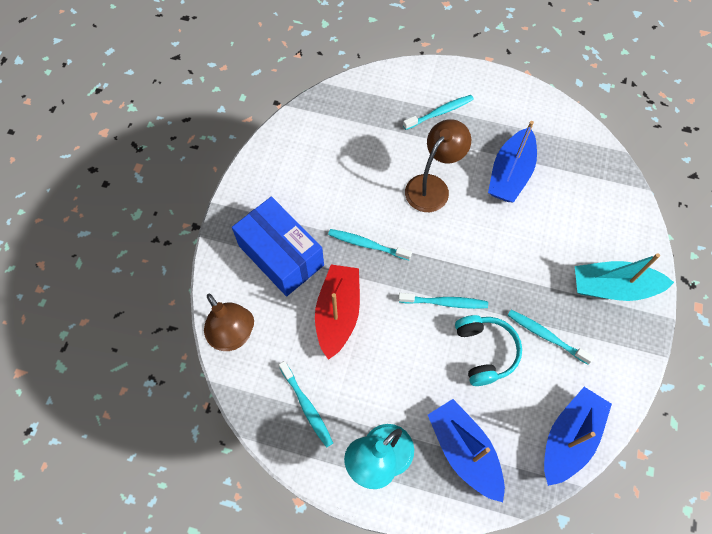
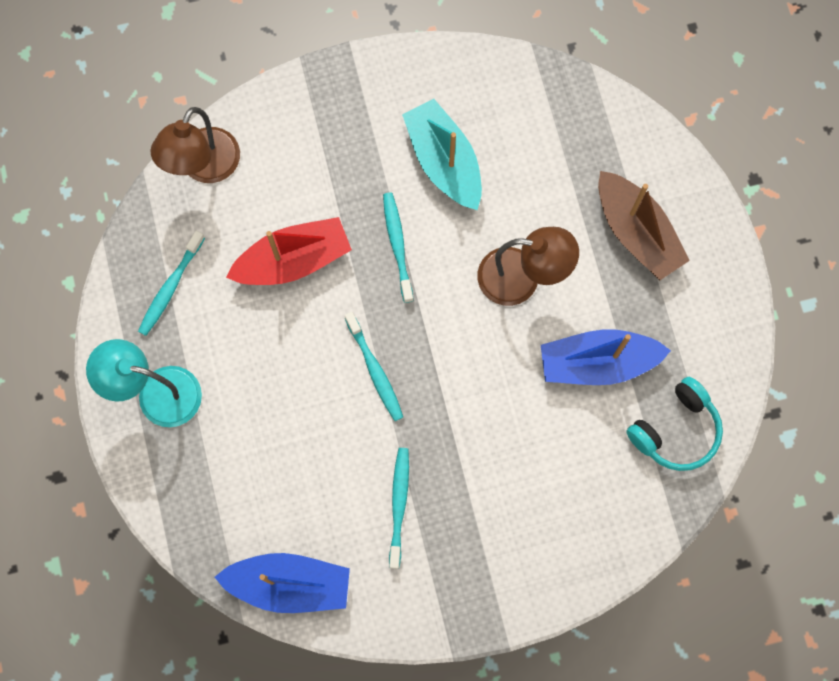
camera: 60 degrees right, 10 degrees up
blue box [232,197,324,296] -> none
turquoise toothbrush [403,95,474,130] -> brown boat [598,171,690,280]
blue boat [428,399,505,502] -> none
turquoise headphones [455,315,522,386] -> turquoise headphones moved to [626,377,723,471]
turquoise boat [575,253,674,301] -> turquoise boat moved to [402,99,482,210]

